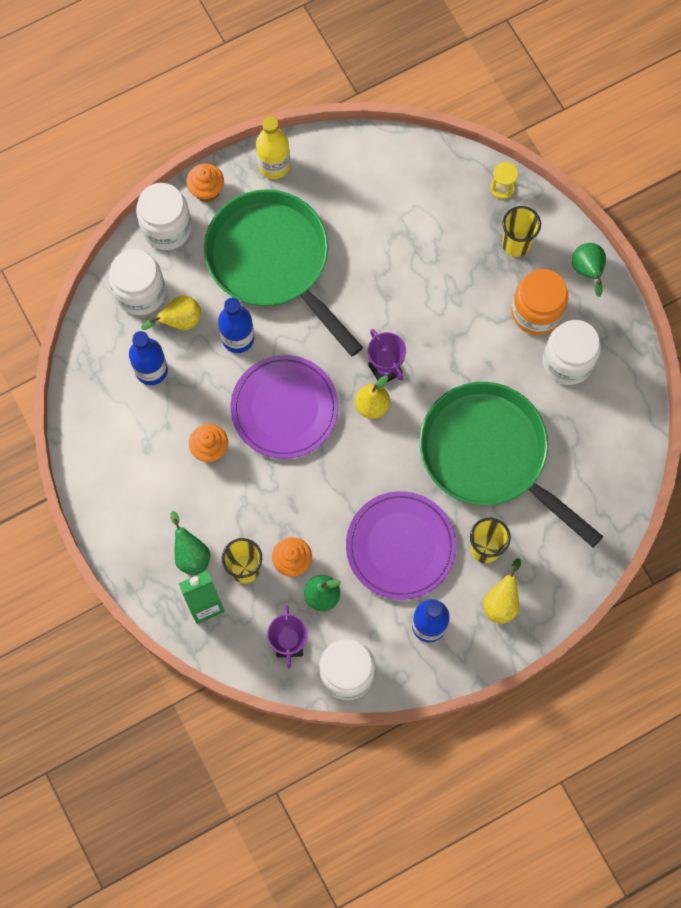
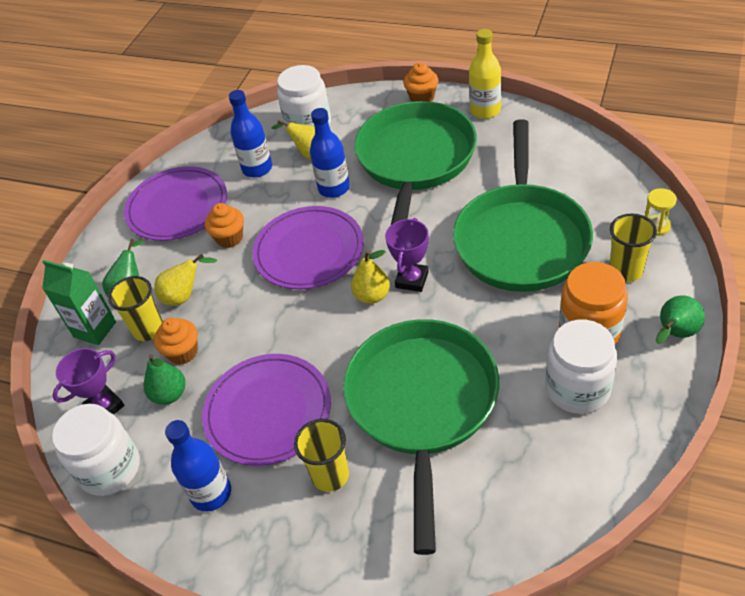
camera: 55 degrees right, 25 degrees down
white jar [136,183,192,250] -> none
yellow pear [483,558,521,624] -> yellow pear moved to [154,254,217,306]
none -> purple plate [124,166,227,241]
none -> green pan [453,119,593,292]

